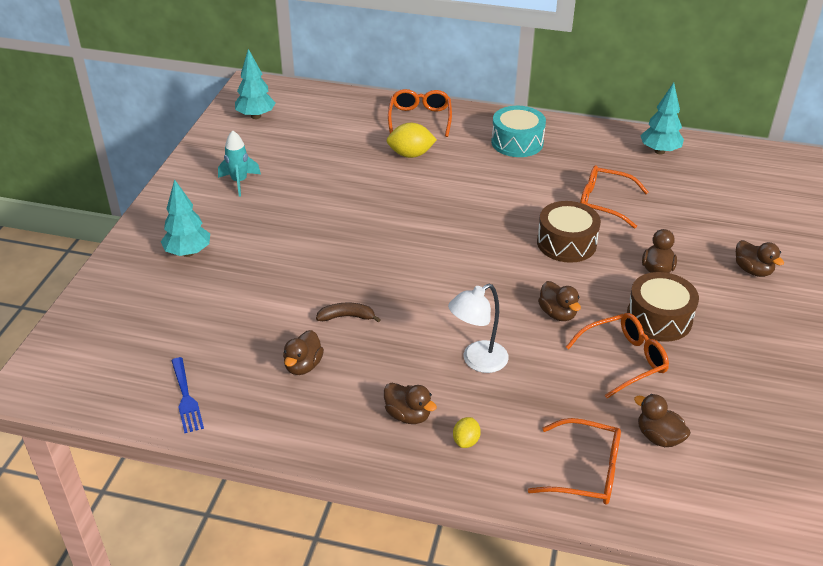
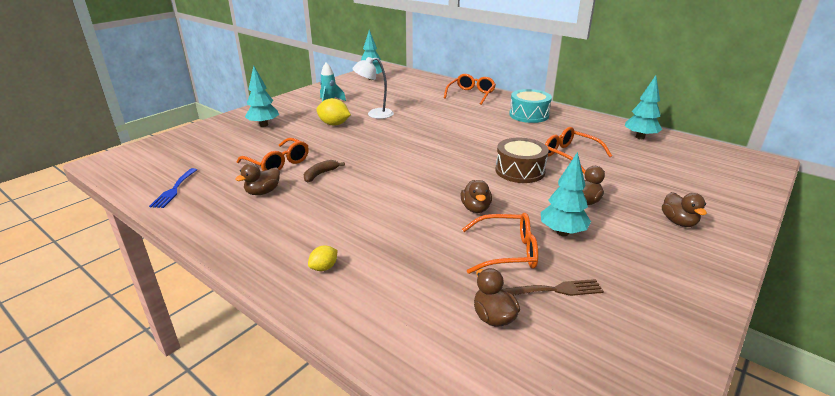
camera: 25 degrees right, 10 degrees down
brown banana [316,303,381,322] -> brown banana turned 75 degrees counterclockwise [303,160,345,182]
brown duck [384,383,437,424] -> none
yellow lemon [387,123,437,158] -> yellow lemon moved to [316,98,351,126]
white lamp [448,283,509,373] -> white lamp moved to [352,57,394,119]
orange glasses [528,418,621,505] -> orange glasses moved to [237,138,309,171]
brown drum [627,272,699,342] -> turquoise tree [541,152,591,236]
none -> brown fork [502,279,604,296]

